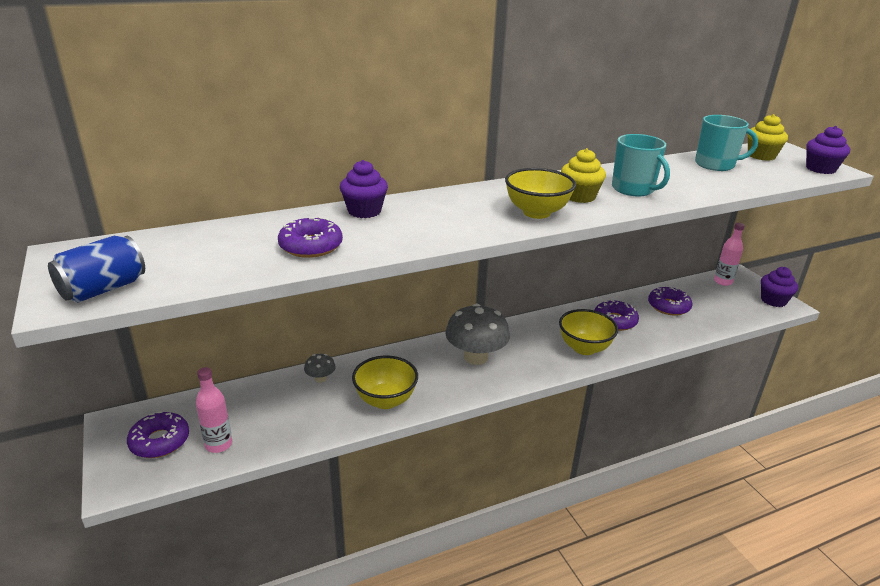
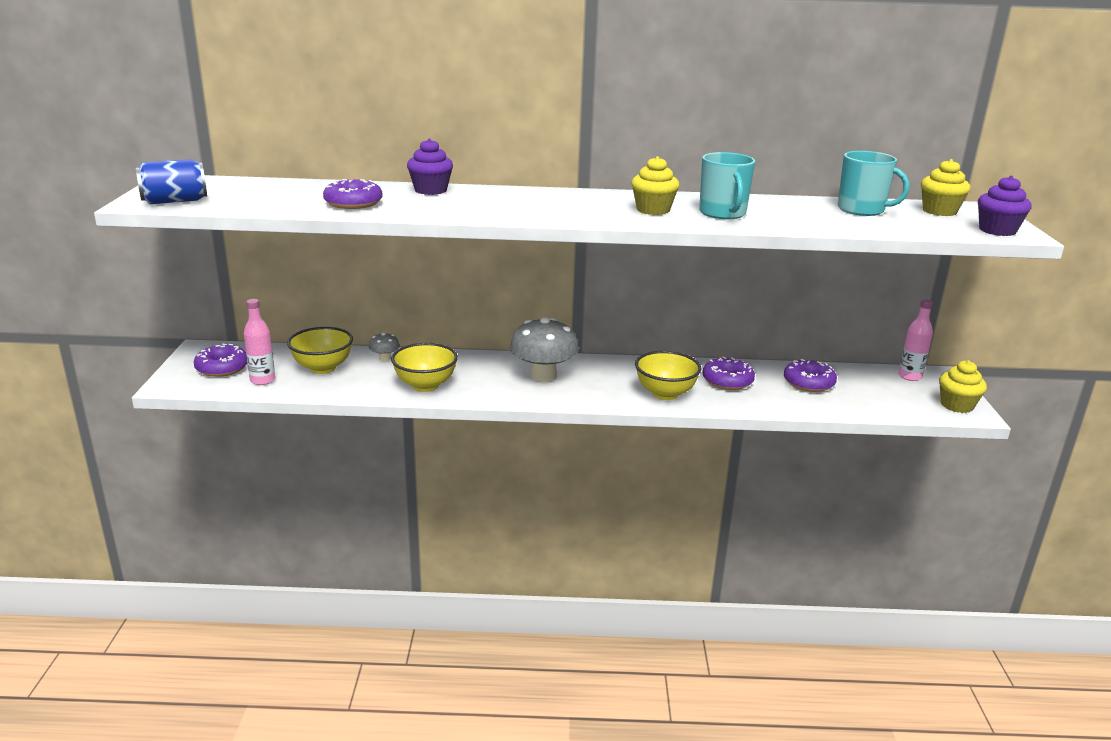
camera: 25 degrees right, 5 degrees down
yellow bowl [505,168,576,219] -> yellow bowl moved to [287,327,353,374]
purple cupcake [761,267,798,307] -> yellow cupcake [939,360,987,413]

